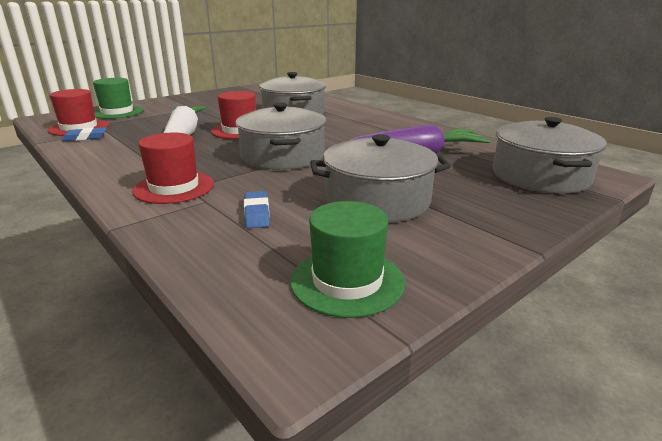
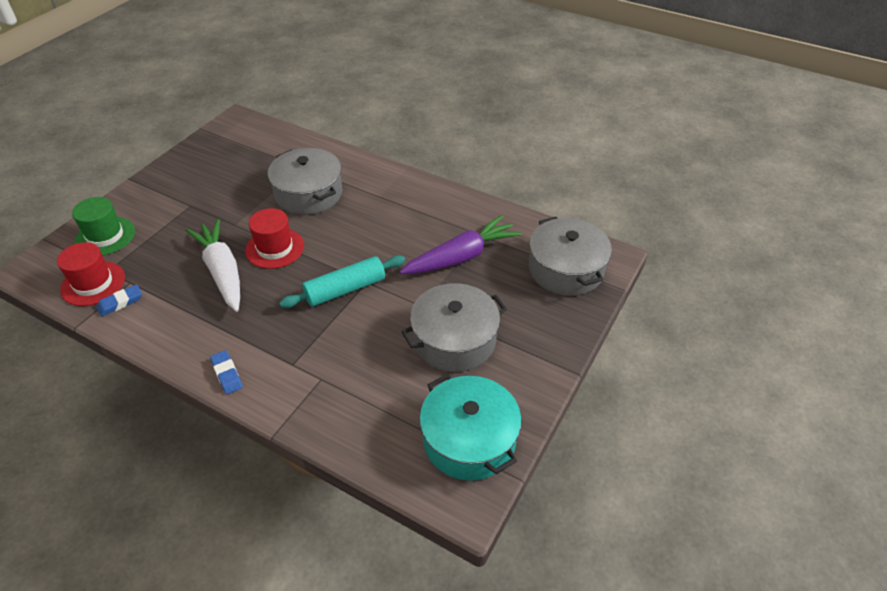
camera: 20 degrees left, 20 degrees up
red hat [132,133,214,204] -> none
grey pot [235,102,326,170] -> turquoise rolling pin [279,256,405,308]
blue eraser [244,191,270,228] -> blue eraser moved to [210,350,243,394]
green hat [290,201,405,318] -> turquoise pot [420,374,522,481]

